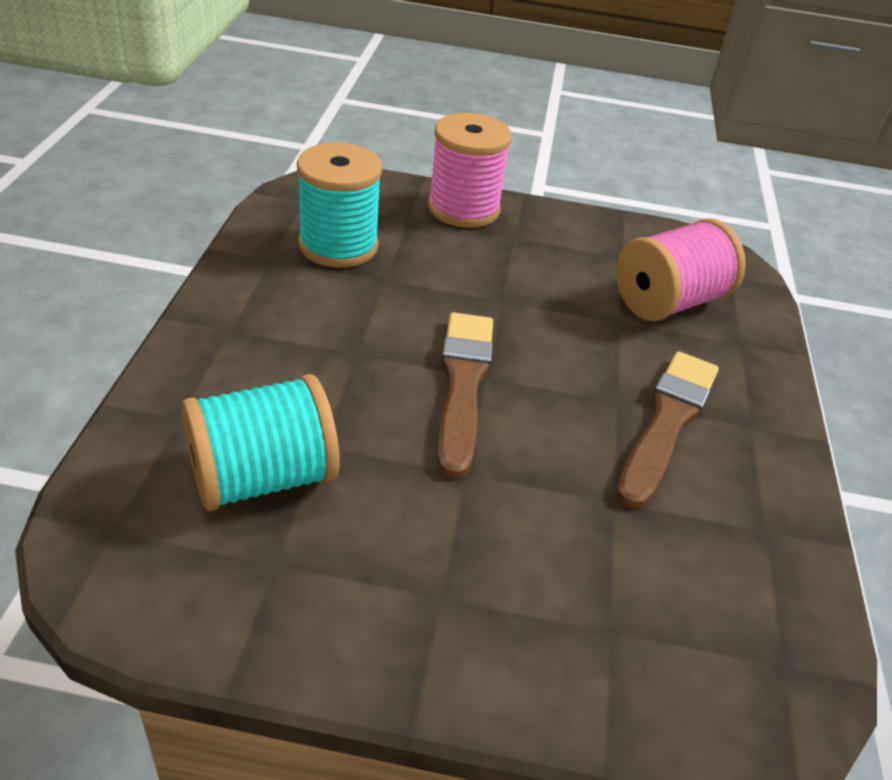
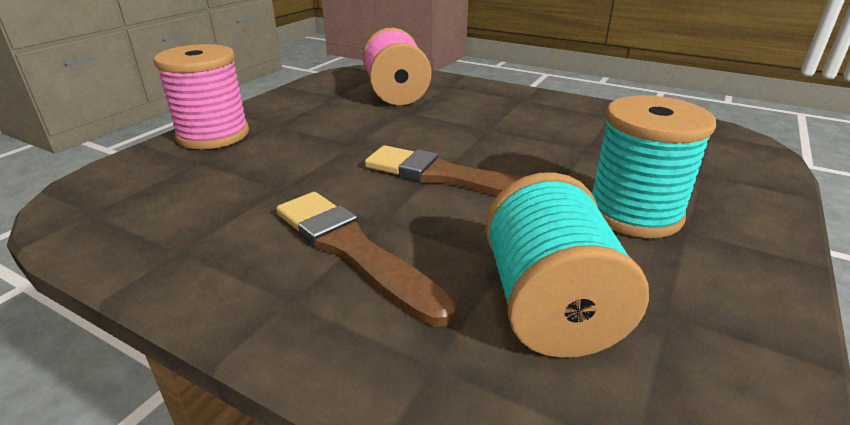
camera: 65 degrees left, 10 degrees down
turquoise spool [297,143,382,268] -> turquoise spool moved to [592,95,716,238]
brown brush [616,351,719,509] -> brown brush moved to [276,192,456,327]

